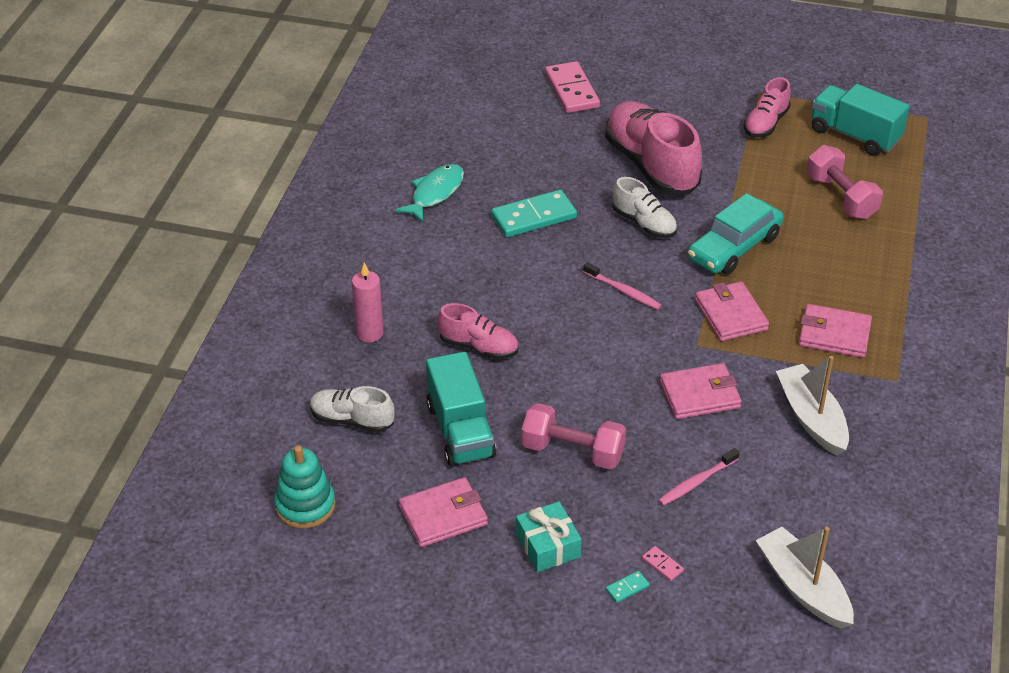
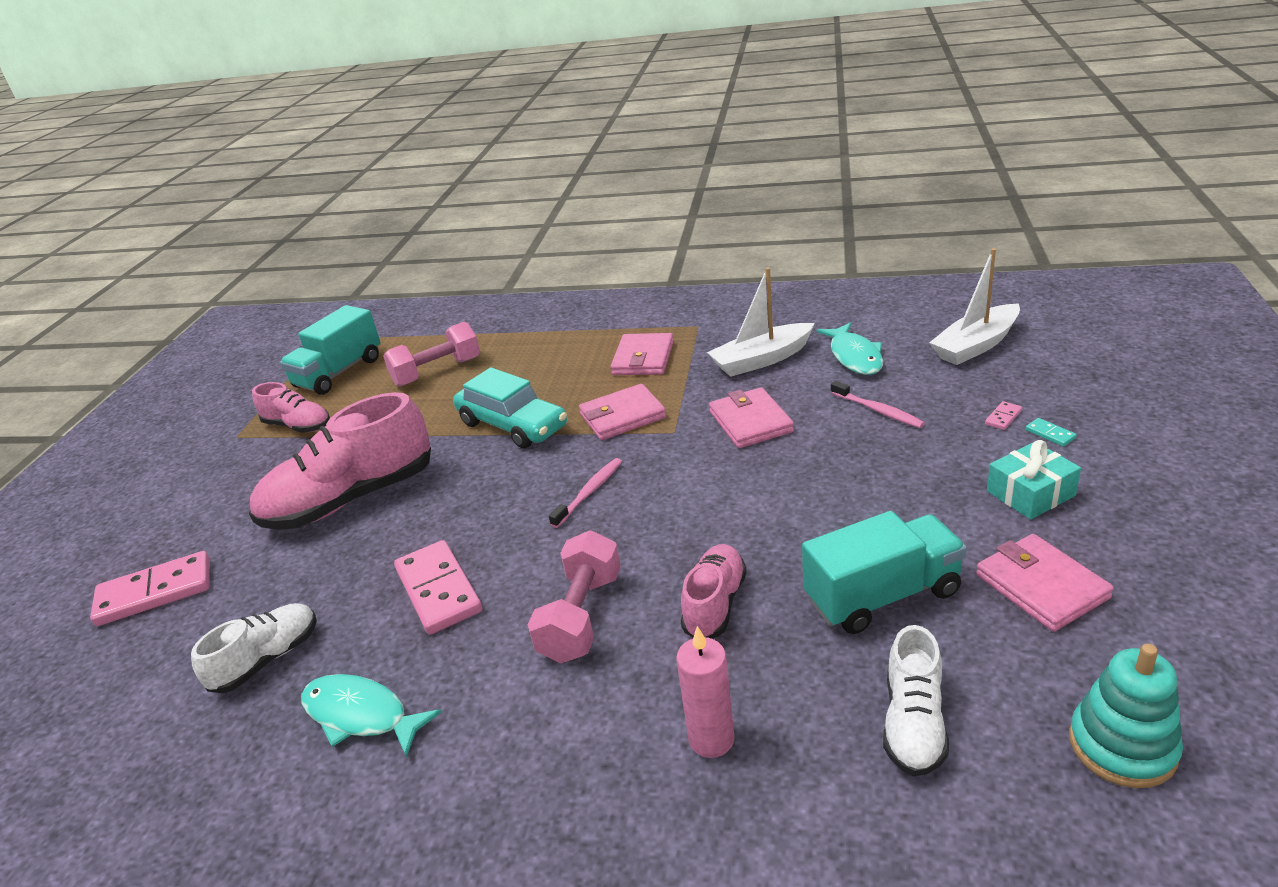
camera: 90 degrees left, 10 degrees down
turquoise domino [491,190,577,237] -> pink domino [394,540,482,635]
pink dumbbell [521,403,626,469] -> pink dumbbell moved to [528,530,621,663]
white shoe [612,177,677,238] -> white shoe moved to [191,603,317,693]
none -> turquoise fish [817,322,883,375]

